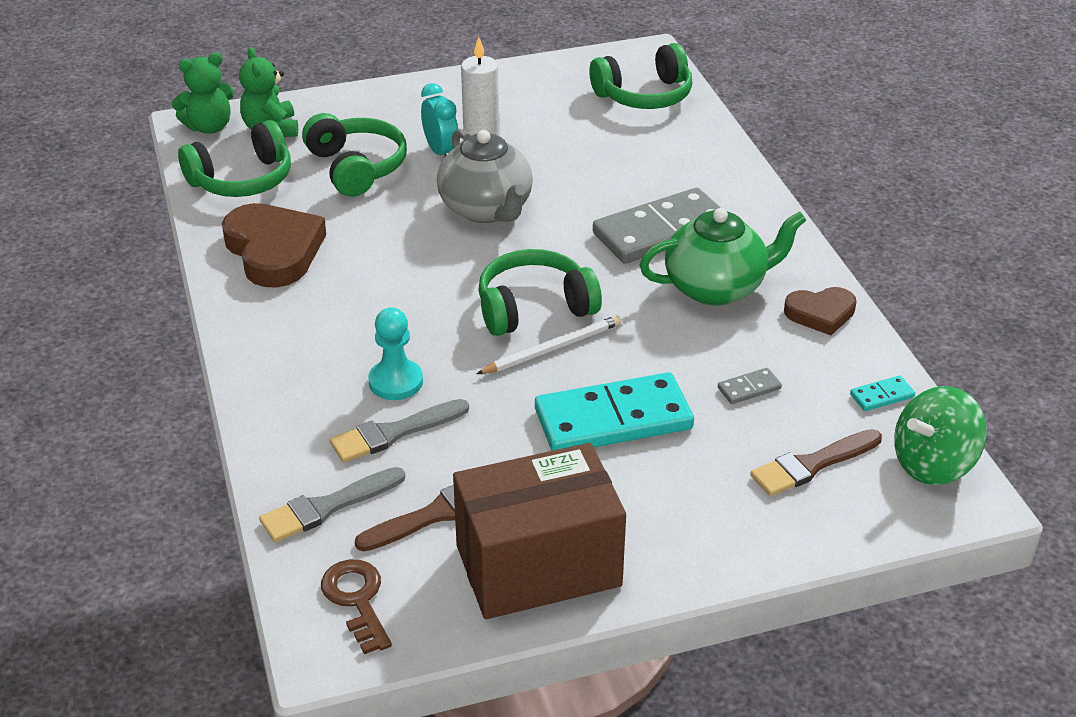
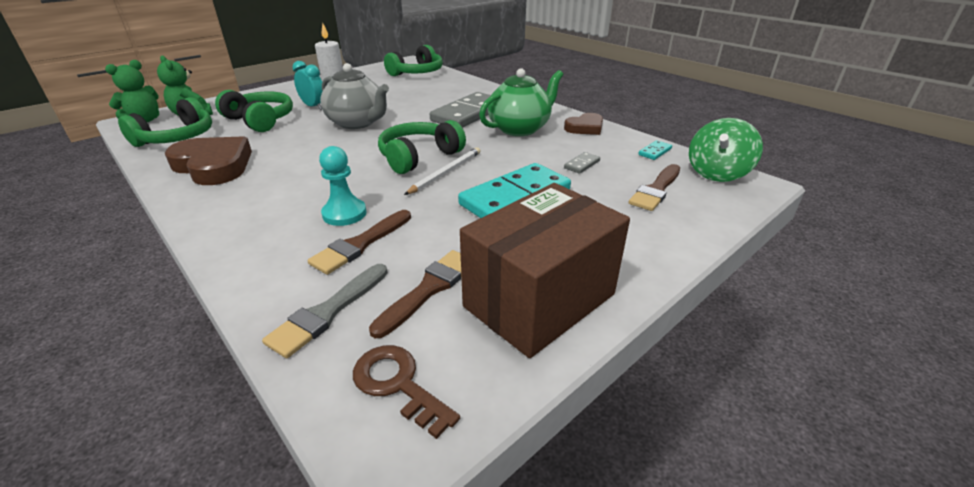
camera: 25 degrees left, 5 degrees down
grey brush [330,399,469,463] -> brown brush [308,210,411,275]

